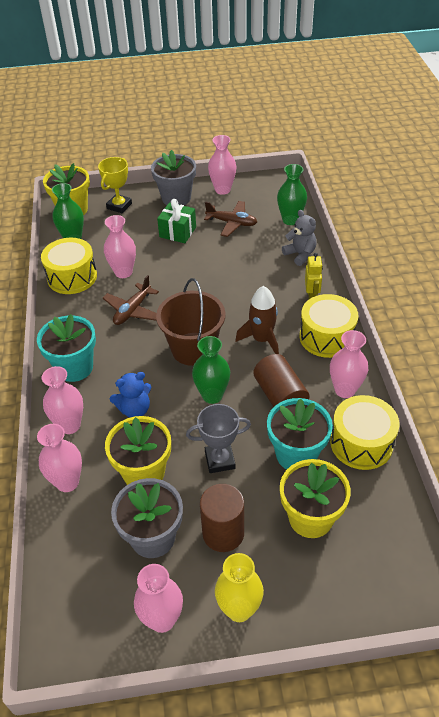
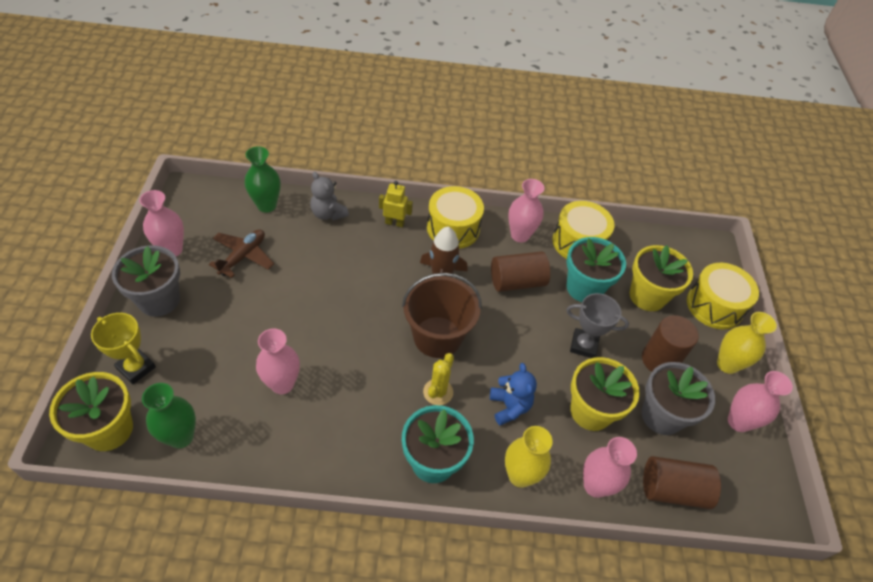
camera: 85 degrees left, 5 degrees up
yellow drum [41,238,97,294] -> yellow drum moved to [687,263,759,329]
pink vase [42,366,83,434] -> yellow vase [505,426,553,488]
brown plane [103,275,159,325] -> none
green gift [157,199,196,243] -> none
grey trophy [186,404,251,473] -> grey trophy turned 75 degrees counterclockwise [566,293,629,358]
green vase [192,336,230,404] -> none
grey teddy bear [282,210,316,266] -> grey teddy bear turned 105 degrees counterclockwise [310,172,349,221]
none -> yellow cactus [423,353,454,405]
none -> brown cylinder [643,456,721,509]

